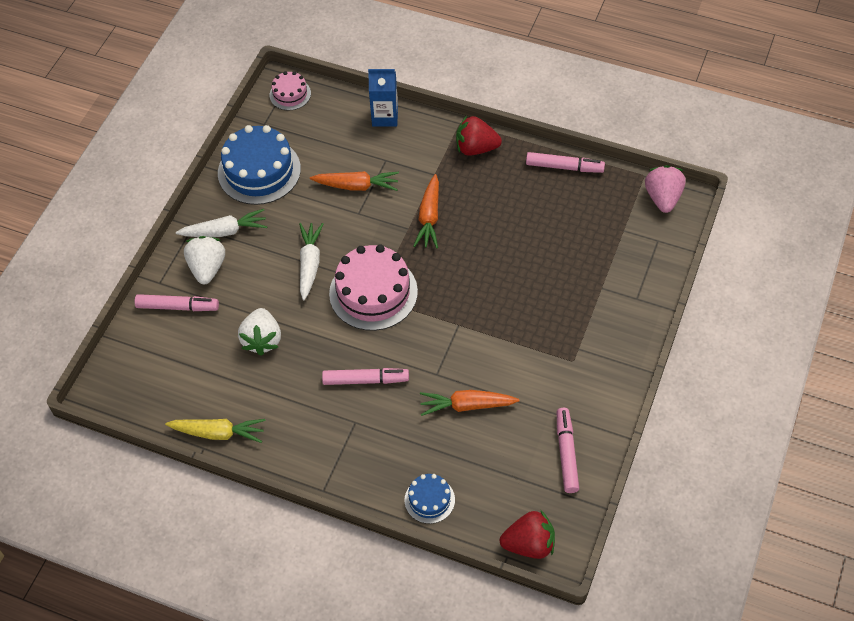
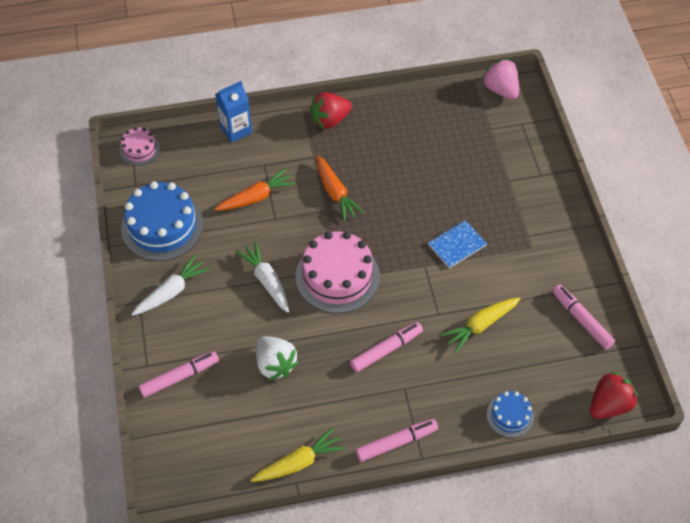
camera: 35 degrees left, 0 degrees up
white strawberry [184,236,225,284] -> none
orange carrot [420,390,519,416] -> yellow carrot [441,297,521,353]
pink marker [526,152,605,173] -> pink marker moved to [356,419,438,462]
none -> blue notebook [428,220,487,268]

